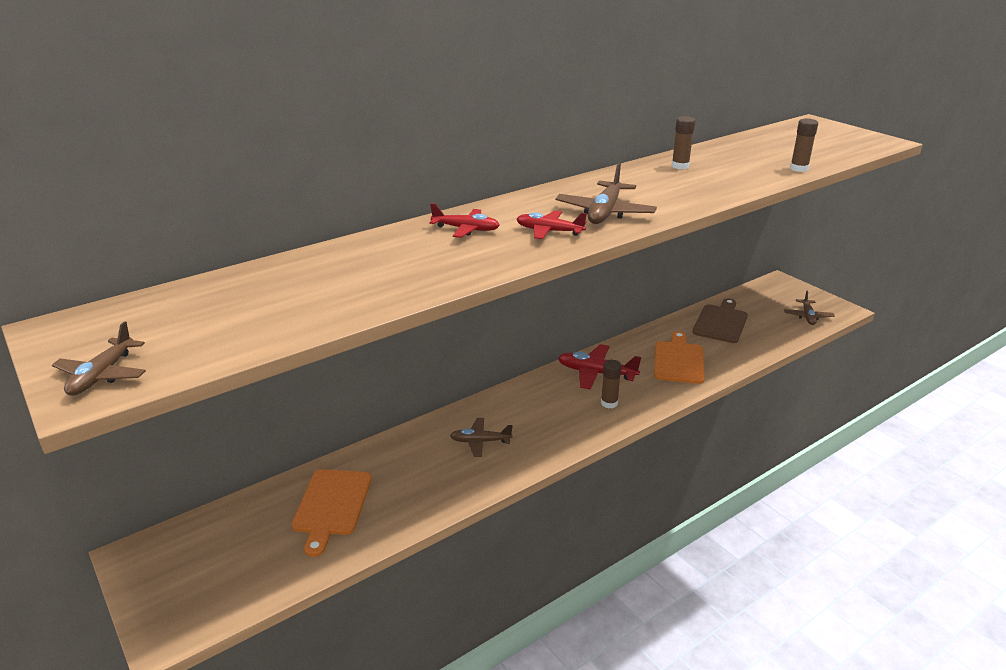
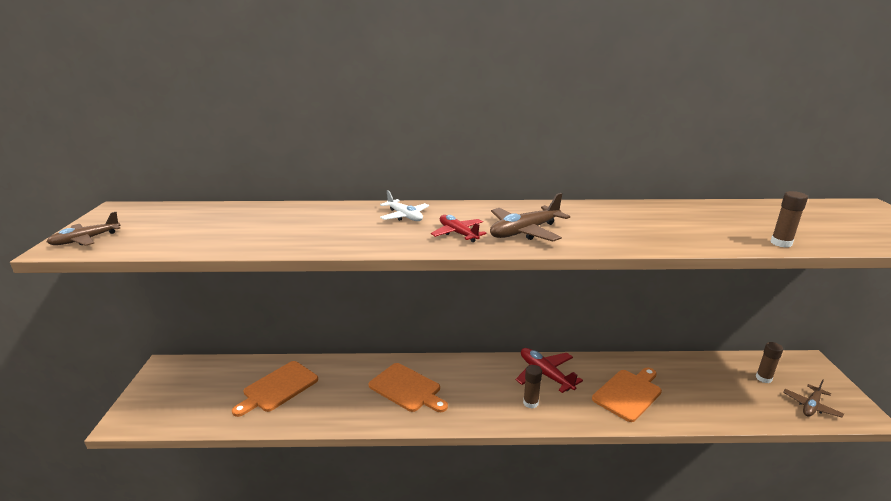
camera: 35 degrees right, 5 degrees down
red plane [429,203,500,238] -> white plane [380,190,429,221]
brown plane [450,418,513,457] -> orange cutting board [369,363,448,412]
brown glue stick [672,116,695,169] -> brown glue stick moved to [756,342,783,383]
brown cutting board [693,298,748,343] -> none

